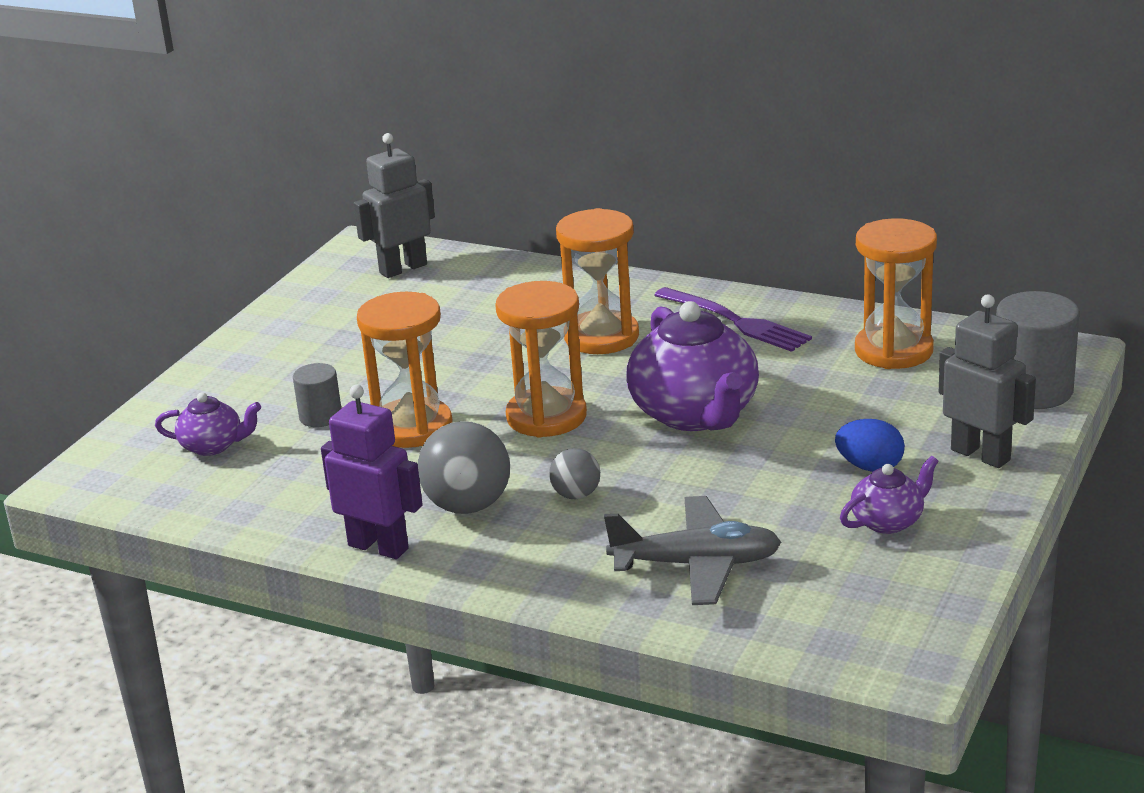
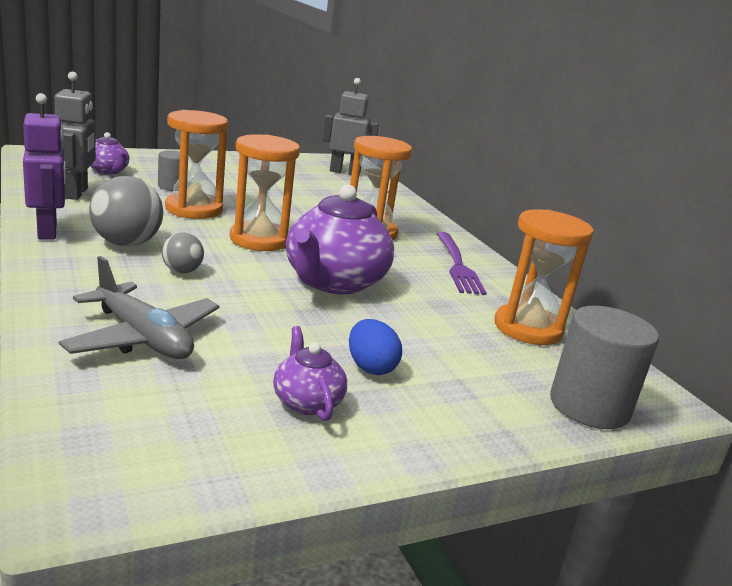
camera: 35 degrees right, 5 degrees down
purple teapot [840,456,939,534] -> purple teapot turned 120 degrees counterclockwise [273,326,347,421]
grey robot [939,295,1036,468] -> grey robot moved to [54,72,96,200]

